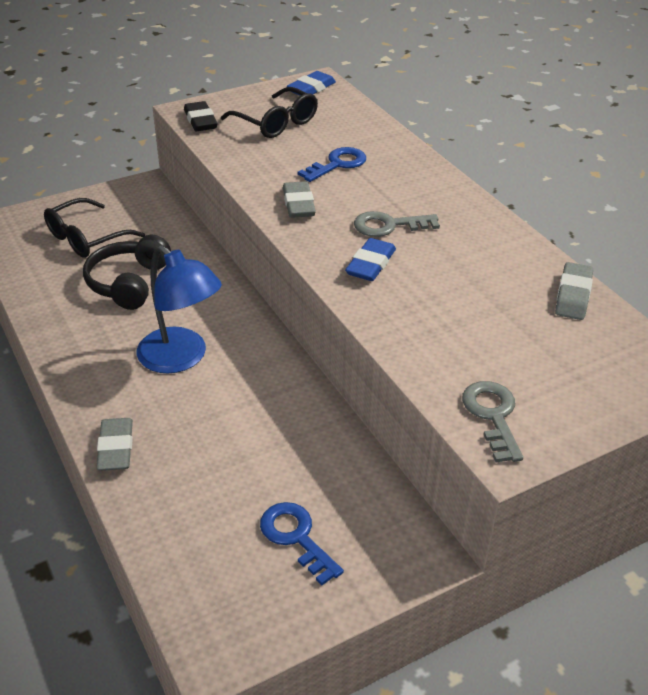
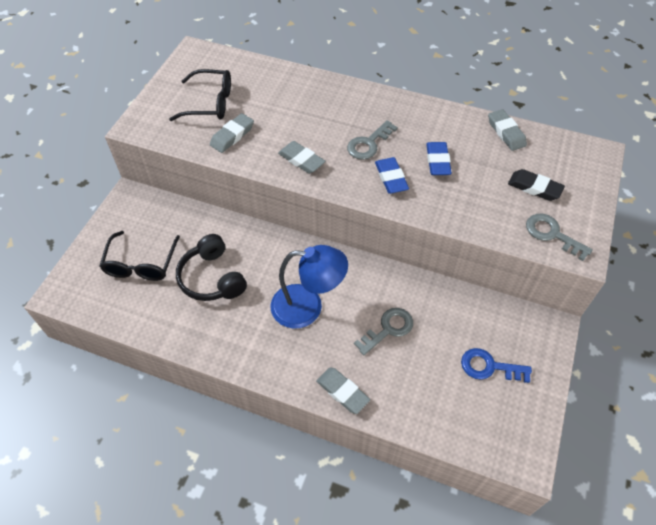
camera: 40 degrees left, 15 degrees up
black eraser [184,101,218,131] -> black eraser moved to [508,169,565,201]
blue eraser [287,71,336,96] -> blue eraser moved to [426,142,452,175]
blue key [298,147,366,182] -> none
none -> grey eraser [210,113,254,153]
none -> grey key [354,308,413,355]

